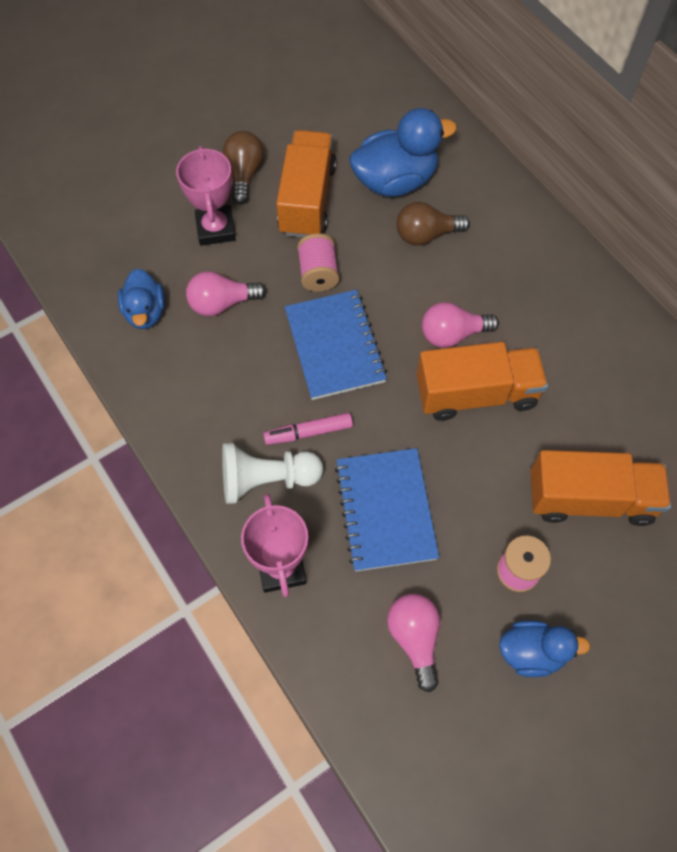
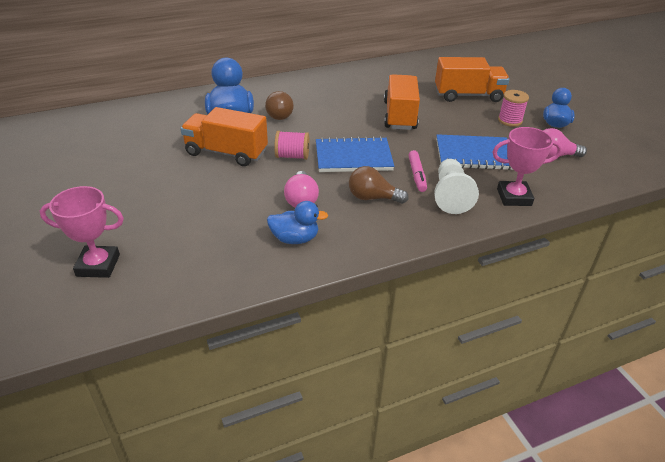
camera: 80 degrees left, 25 degrees down
pink trophy [176,146,236,246] -> pink trophy moved to [40,186,124,278]
brown light bulb [223,131,264,204] -> brown light bulb moved to [349,166,409,204]
pink light bulb [422,302,499,348] -> none
orange truck [531,450,671,526] -> orange truck turned 75 degrees clockwise [435,57,510,102]

